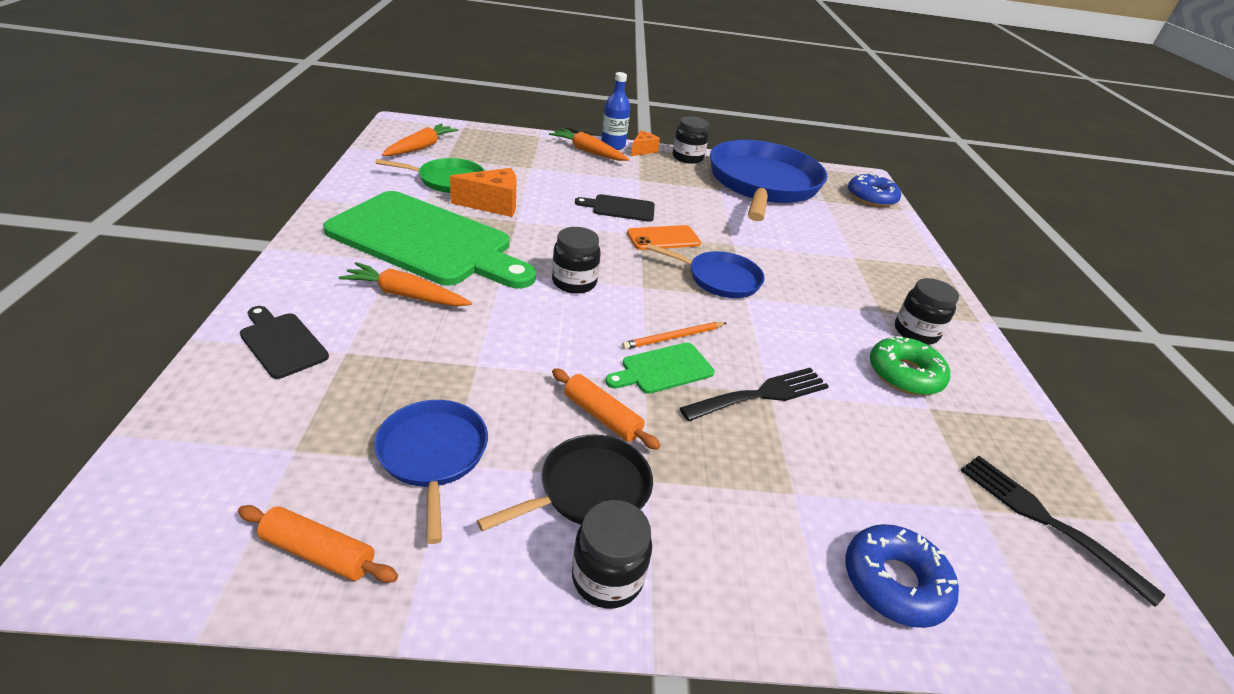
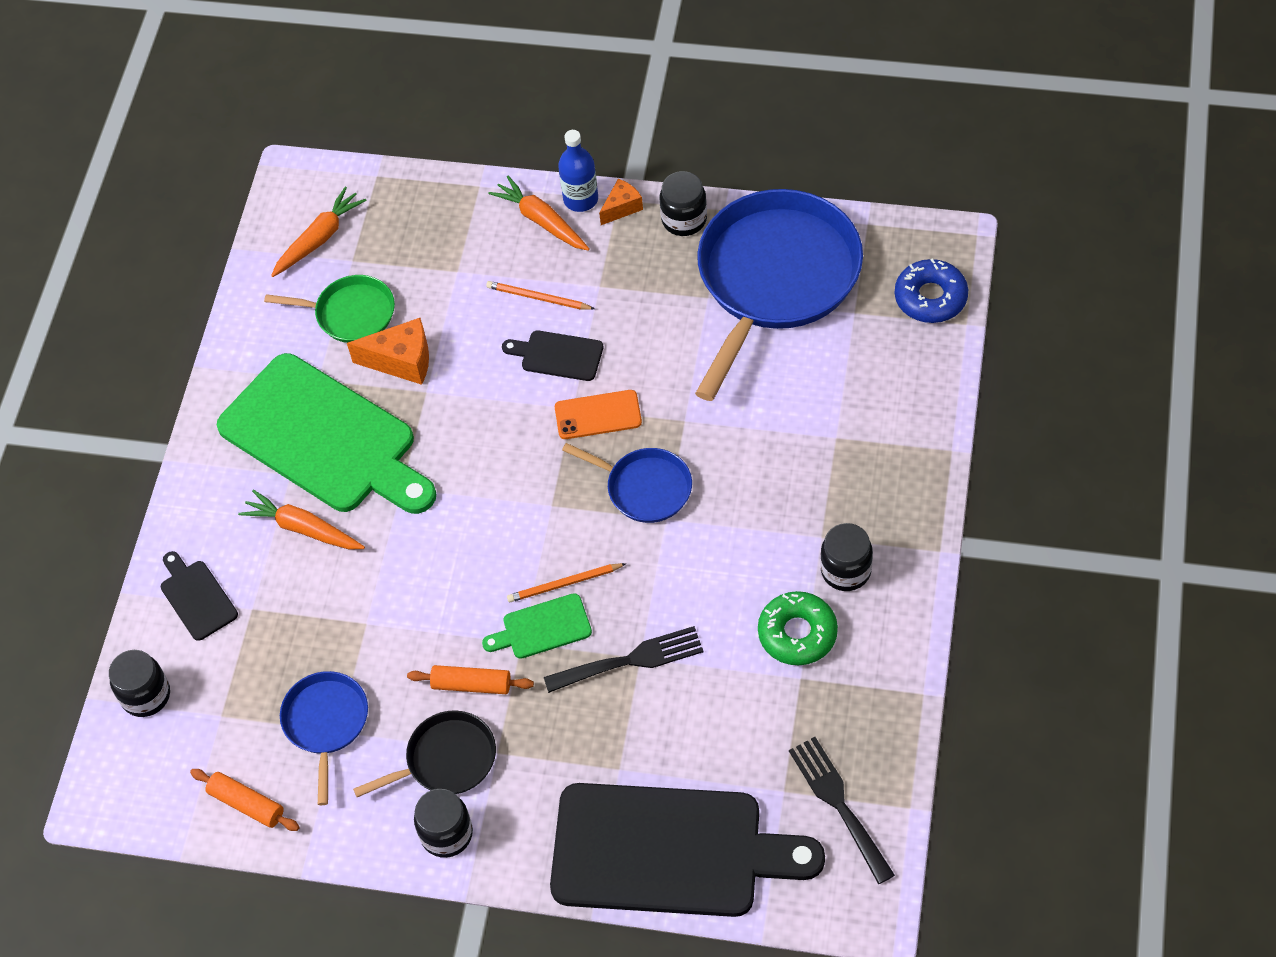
camera: 20 degrees right, 20 degrees up
black jar [552,227,601,294] -> black jar moved to [109,650,170,717]
orange rolling pin [552,368,660,450] -> orange rolling pin turned 45 degrees counterclockwise [407,665,534,694]
blue donut [845,524,959,628] -> black cutting board [550,783,825,917]
none -> orange pencil [486,281,595,310]

